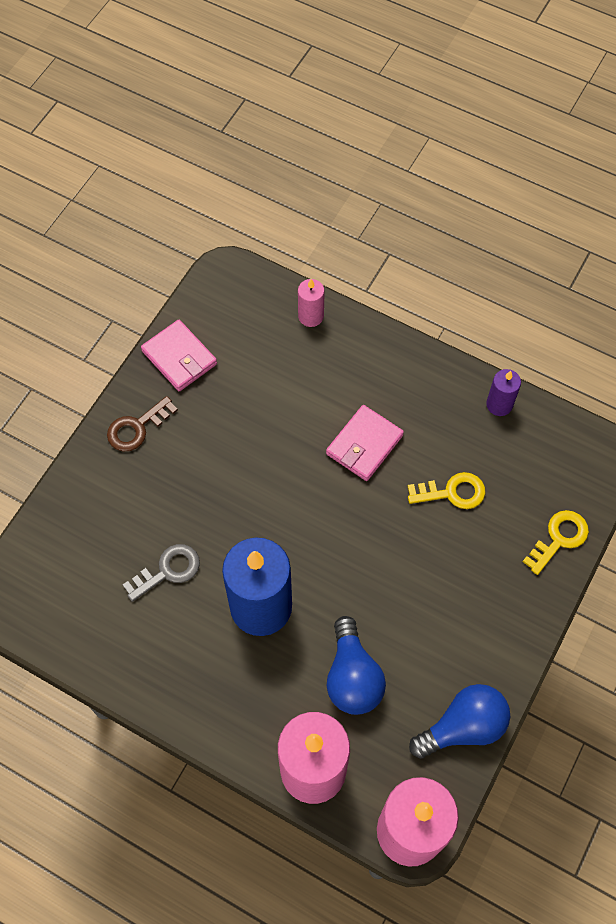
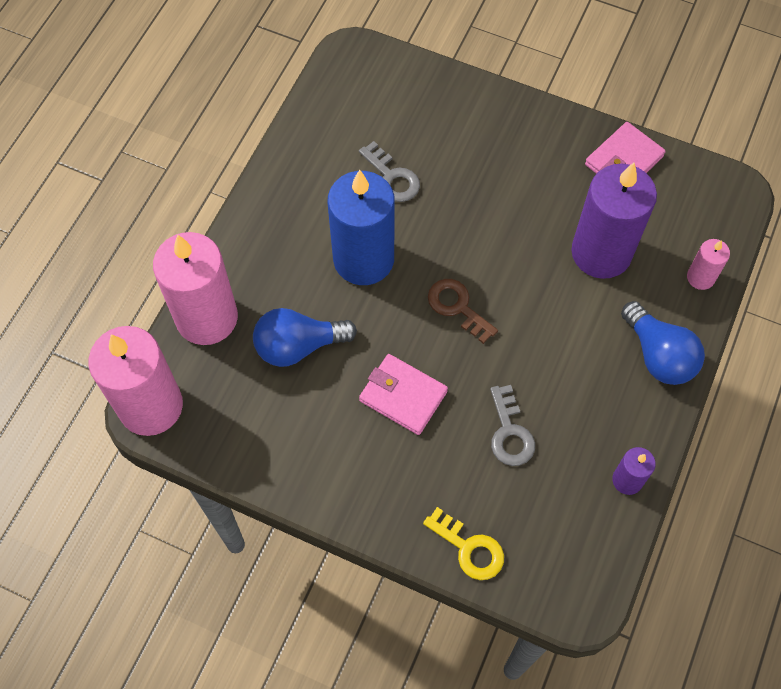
camera: 85 degrees right, 0 degrees up
brown key [107,396,178,452] -> brown key moved to [428,279,498,344]
pink wallet [326,405,404,481] -> pink wallet moved to [359,354,448,435]
yellow key [408,472,486,509] -> grey key [490,385,535,466]
blue light bulb [409,684,510,759] -> blue light bulb moved to [621,301,705,385]
none -> purple candle [571,163,657,279]

